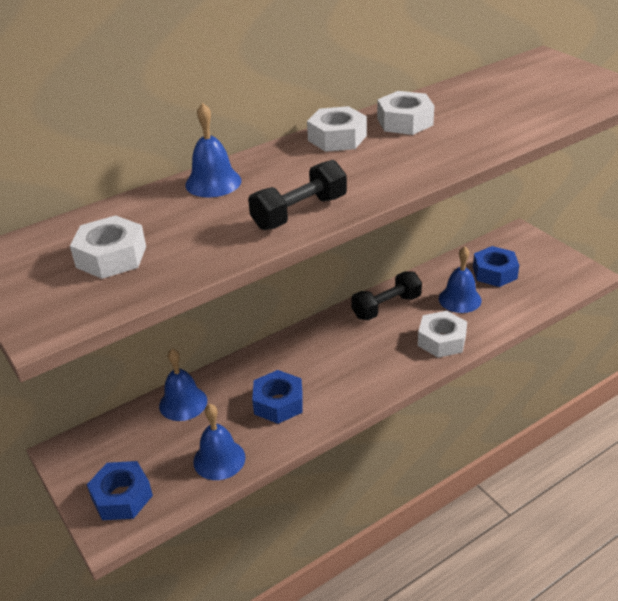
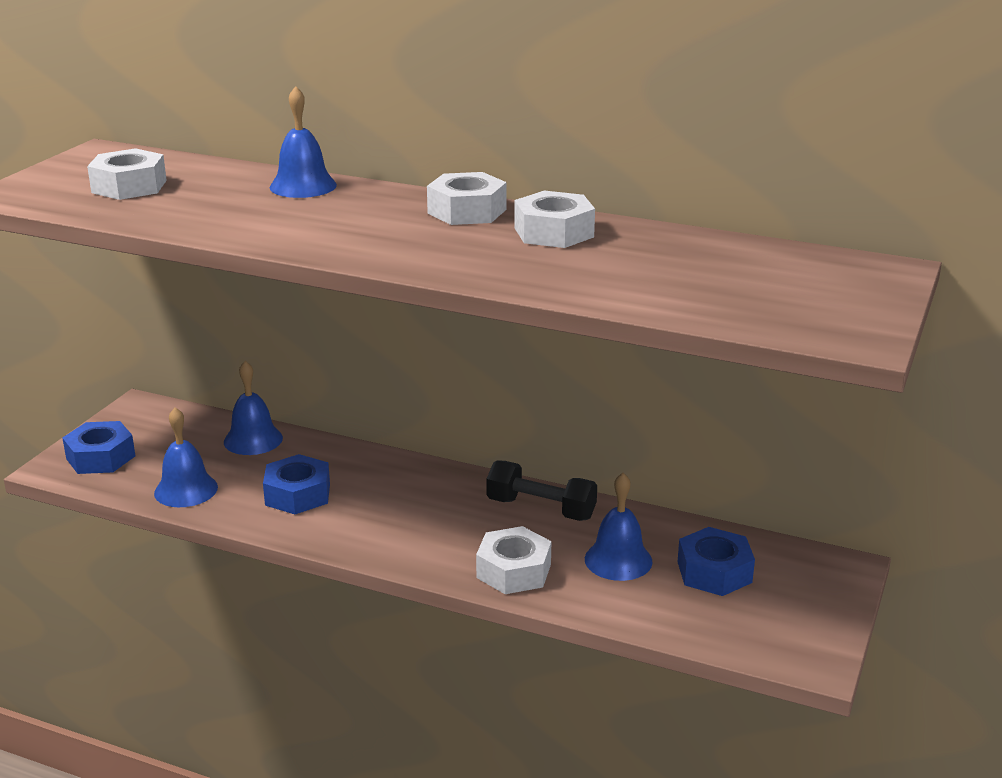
camera: 55 degrees right, 10 degrees down
black dumbbell [248,160,347,230] -> none

